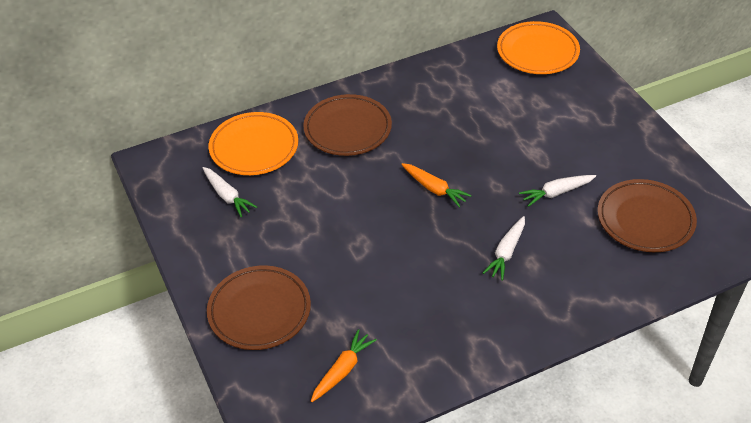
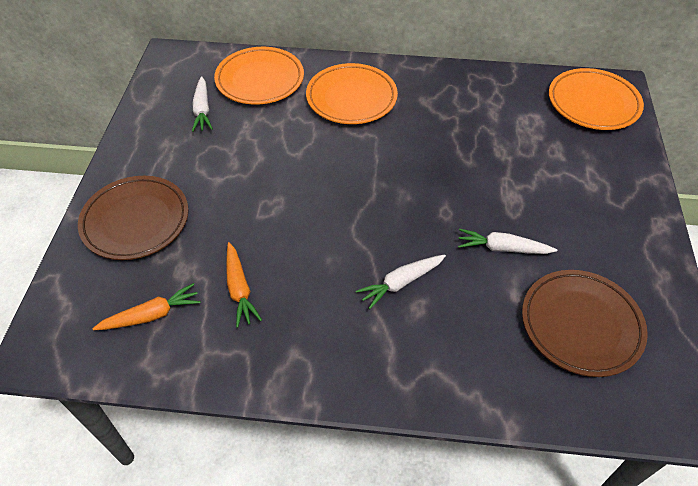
camera: 30 degrees right, 5 degrees up
brown plate [303,94,392,156] -> orange plate [306,63,398,124]
orange carrot [401,163,472,208] -> orange carrot moved to [226,242,262,328]

